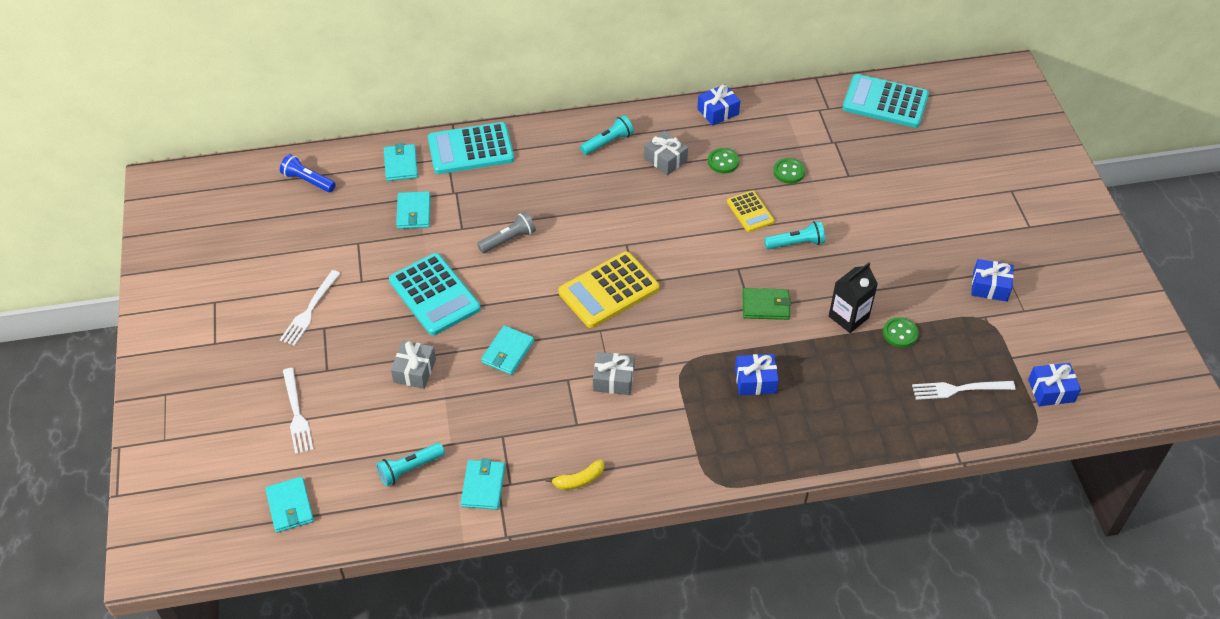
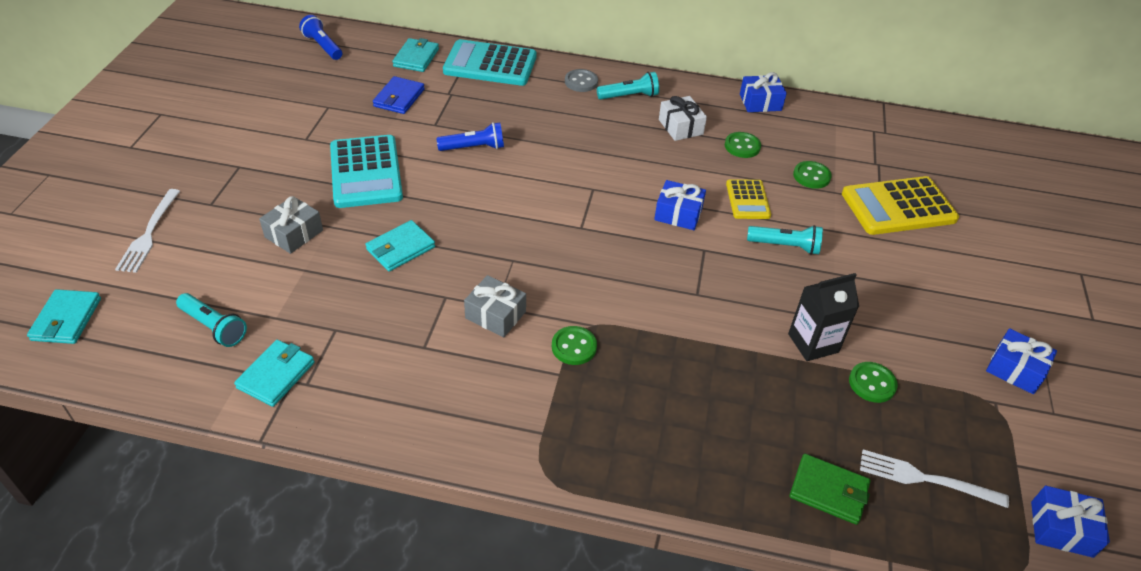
camera: 20 degrees right, 5 degrees down
white fork [280,270,341,346] -> none
turquoise flashlight [376,443,445,487] -> turquoise flashlight turned 135 degrees counterclockwise [176,293,247,347]
turquoise wallet [396,191,430,229] -> blue wallet [373,76,425,114]
grey flashlight [477,212,536,253] -> blue flashlight [436,122,504,151]
yellow banana [546,460,604,490] -> none
yellow calculator [558,251,659,328] -> yellow calculator moved to [842,176,959,235]
grey gift [644,131,688,175] -> white gift [659,96,707,141]
blue gift [735,354,779,395] -> blue gift moved to [654,180,706,230]
green wallet [742,288,791,320] -> green wallet moved to [790,454,870,525]
turquoise calculator [842,74,929,128] -> none
none -> green button [552,326,597,365]
none -> grey button [565,69,598,92]

